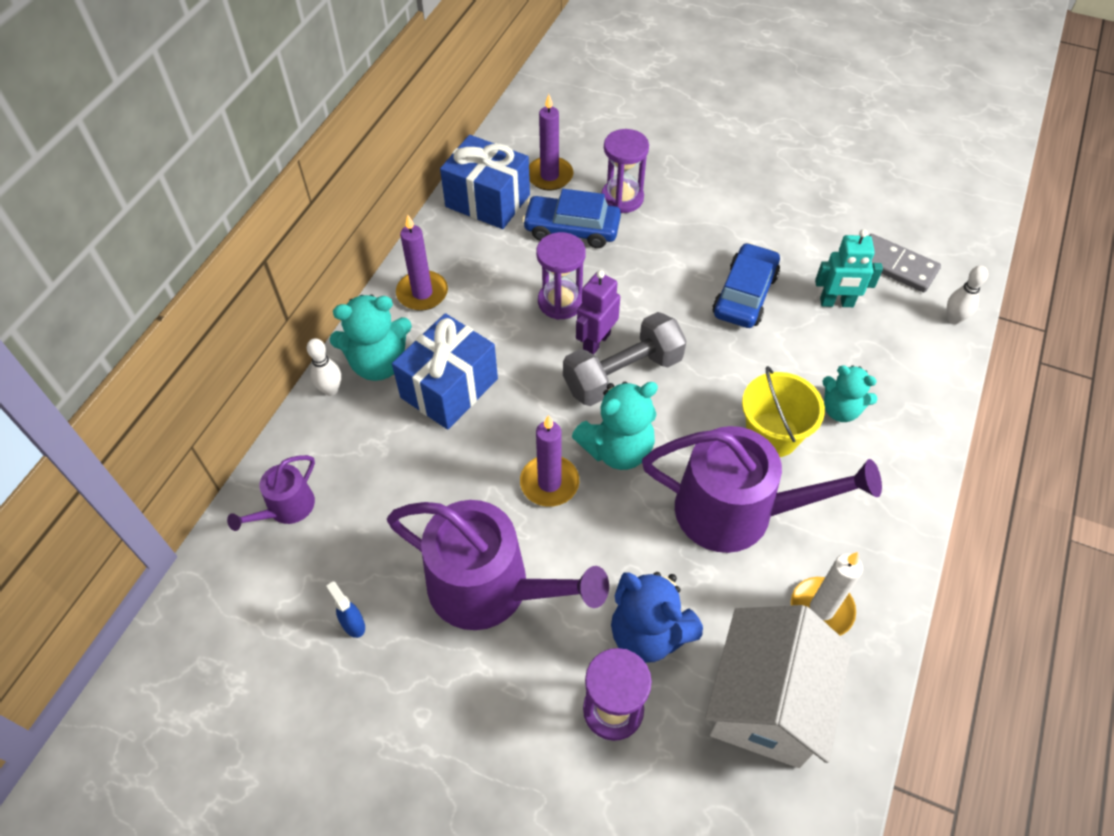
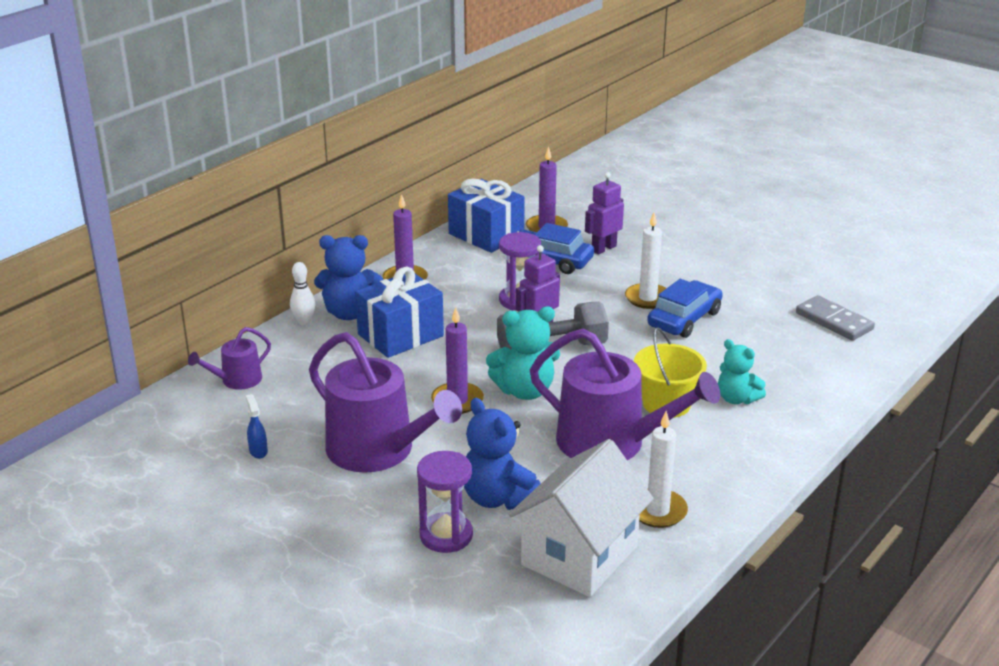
camera: 15 degrees right, 25 degrees down
turquoise teddy bear [330,295,412,381] -> blue teddy bear [314,235,383,320]
purple hourglass [601,129,649,213] -> purple robot [585,172,624,254]
turquoise robot [815,229,883,307] -> none
white bowling pin [947,265,988,324] -> none
none -> white candle [625,213,666,309]

